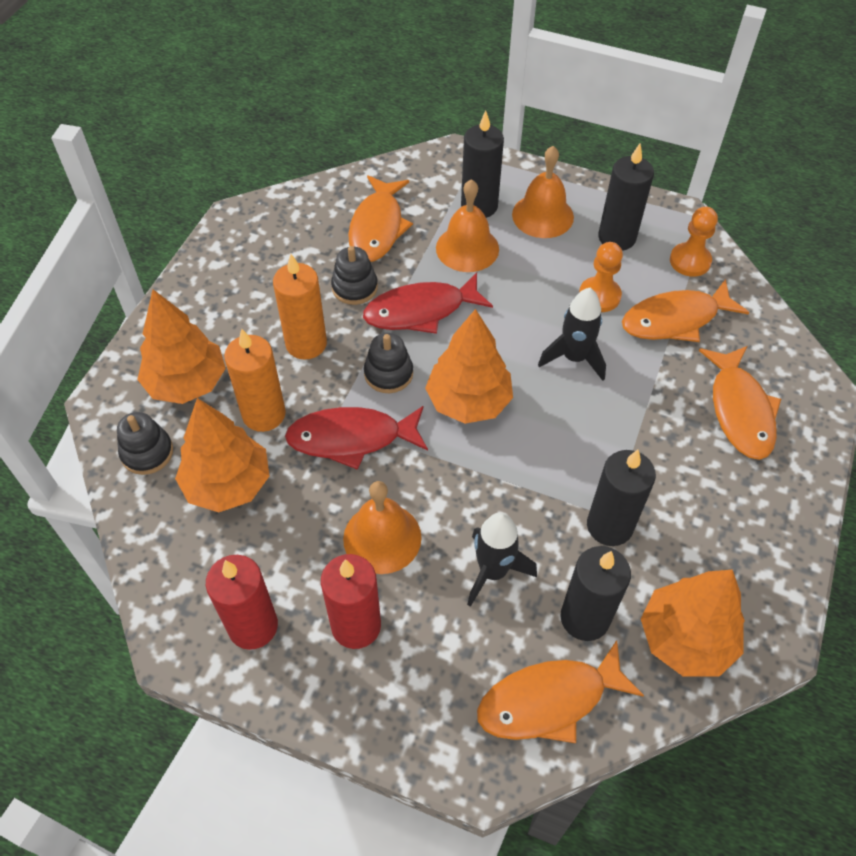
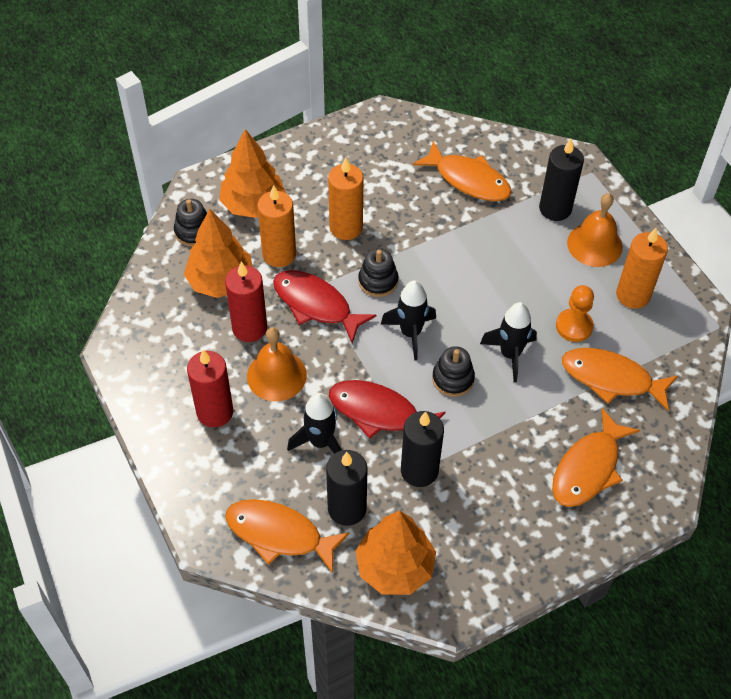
camera: 40 degrees right, 0 degrees up
red candle [206,555,278,650] -> red candle moved to [225,262,267,342]
black stacking toy [331,246,378,305] -> black stacking toy moved to [432,346,475,397]
orange fish [348,175,413,262] -> orange fish turned 105 degrees counterclockwise [413,141,512,201]
red fish [363,272,493,334] -> red fish moved to [329,380,446,439]
orange tree [425,309,513,424] -> black rocket [381,280,436,361]
orange bell [436,179,499,272] -> none
black candle [598,144,654,251] -> orange candle [616,228,668,309]
orange pawn [670,207,718,277] -> none

